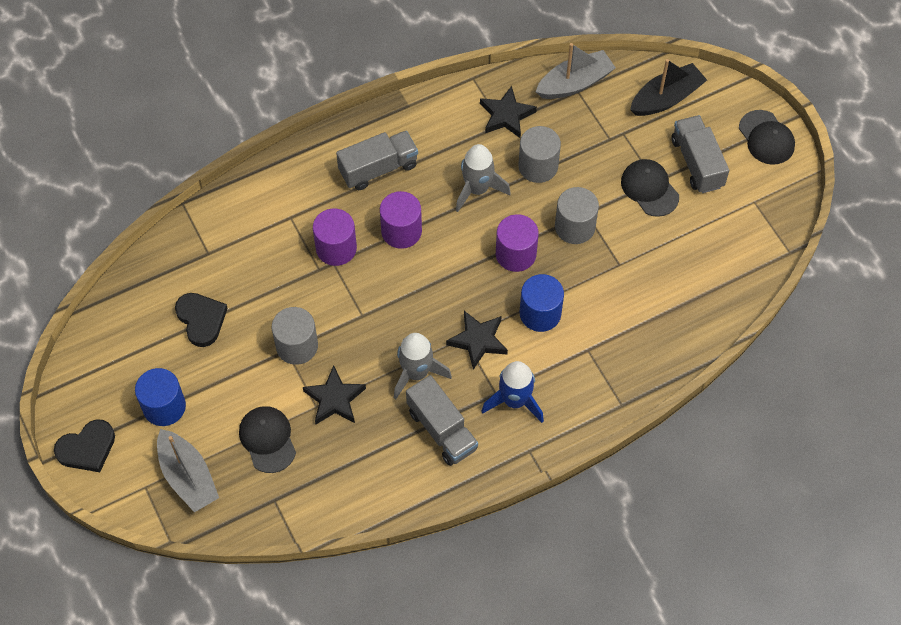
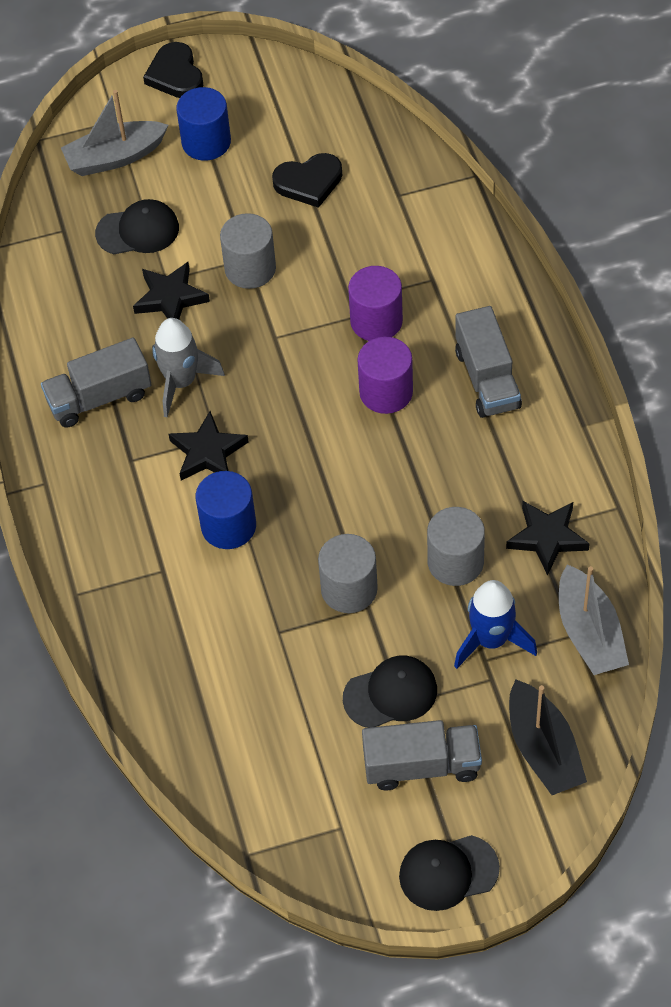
camera: 105 degrees right, 5 degrees down
grey rocket [456,144,511,212] -> none
blue rocket [482,361,544,423] -> blue rocket moved to [454,580,537,669]
purple cylinder [496,214,539,272] -> none

